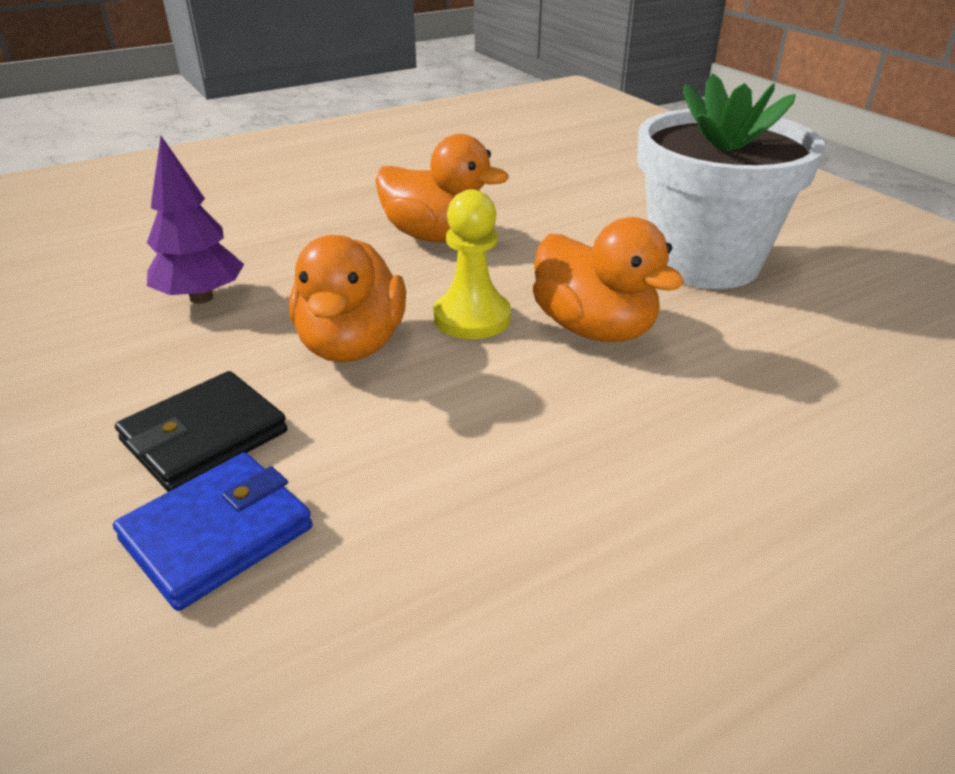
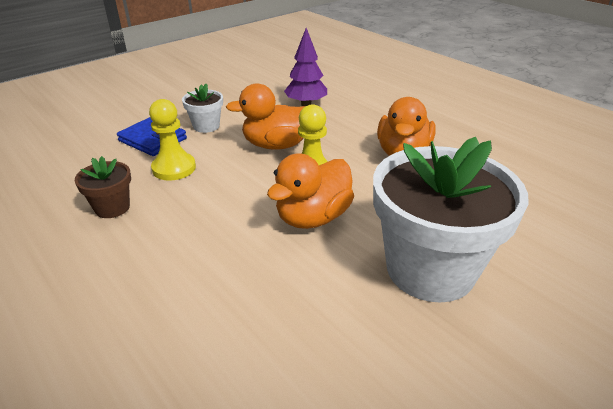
camera: 80 degrees right, 0 degrees up
black wallet [115,371,287,492] -> white flower pot [182,84,223,133]
none -> brown flower pot [75,156,131,218]
none -> yellow pawn [149,99,196,181]

